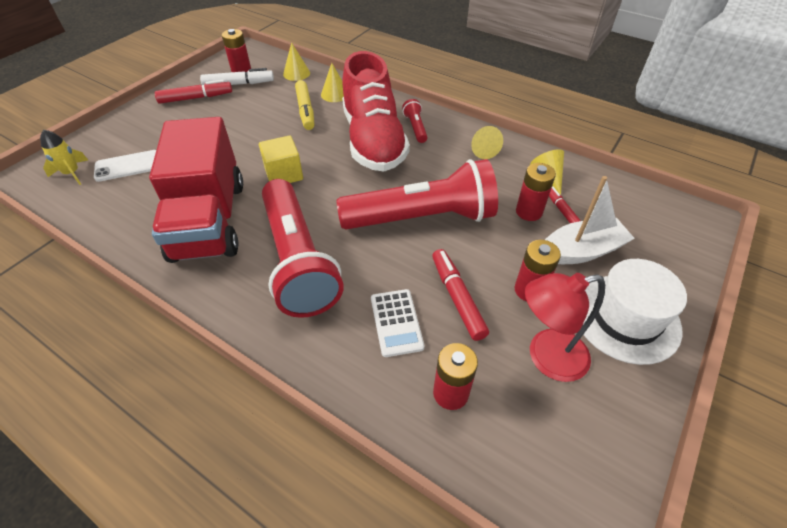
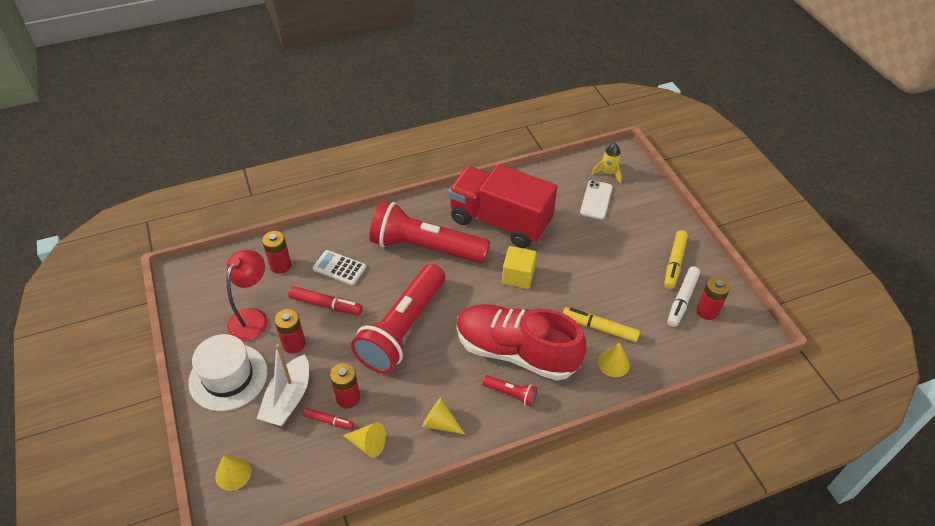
camera: 125 degrees right, 0 degrees up
red marker [155,80,232,104] -> yellow marker [664,230,688,289]
yellow cone [283,42,310,81] -> yellow cone moved to [215,455,251,491]

